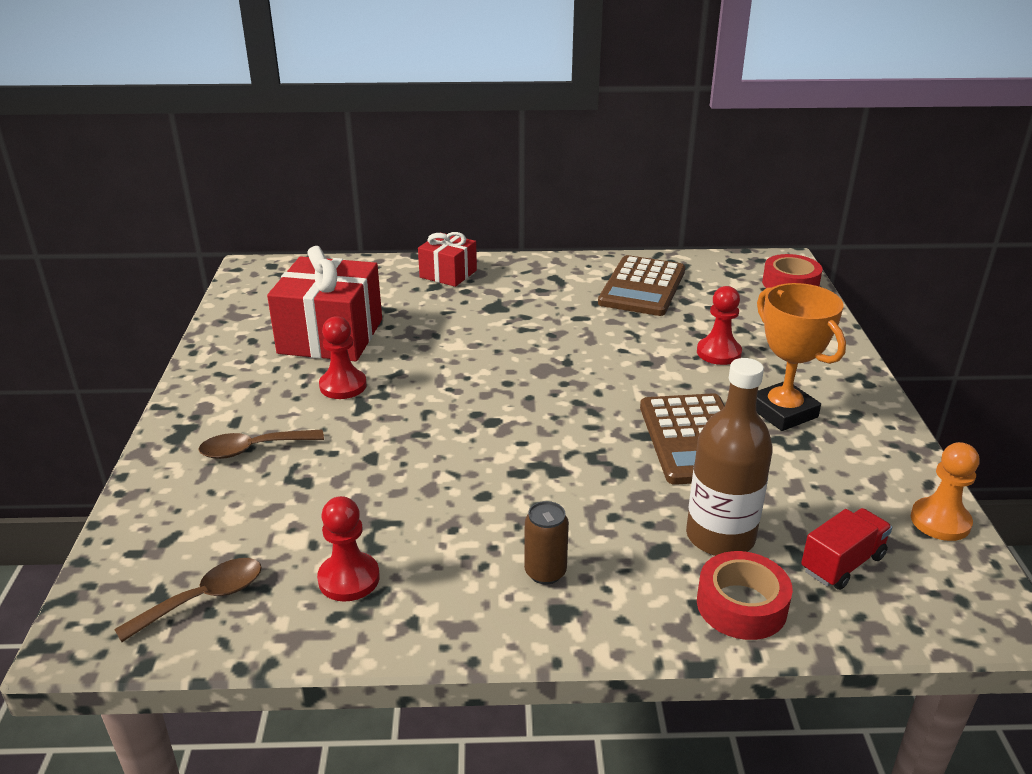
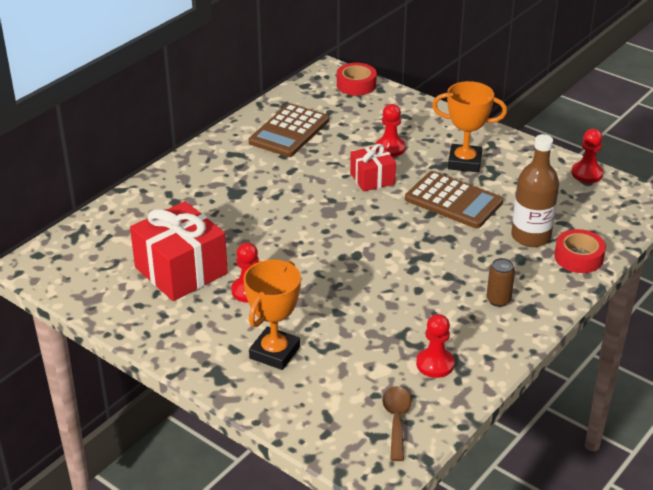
camera: 50 degrees left, 5 degrees up
brown spoon [198,429,324,459] -> orange trophy [243,260,301,370]
red gift [418,232,477,287] -> red gift moved to [350,144,396,192]
brown calculator [598,255,685,316] -> brown calculator turned 60 degrees clockwise [249,103,329,157]
red truck [801,508,892,590] -> none
orange pawn [911,442,979,541] -> red pawn [571,129,604,183]

